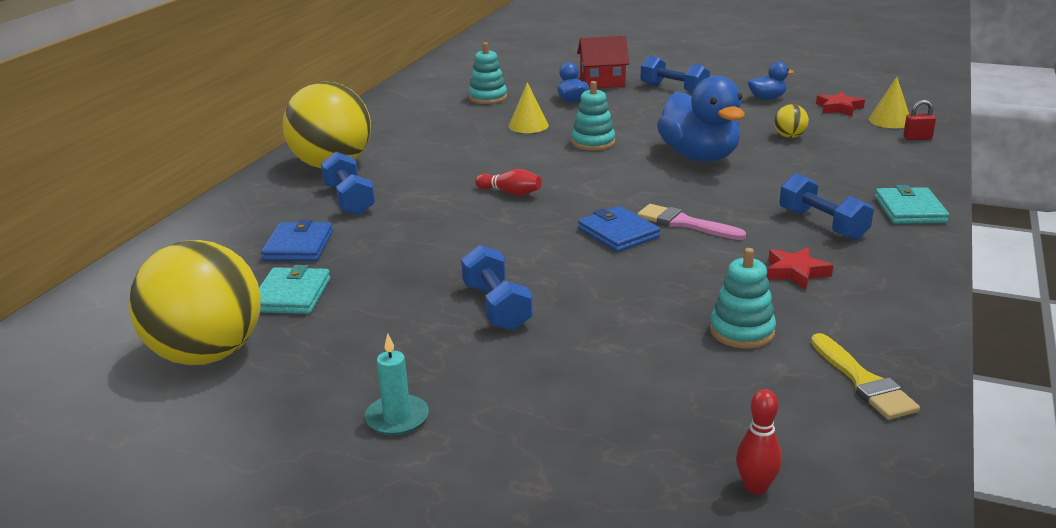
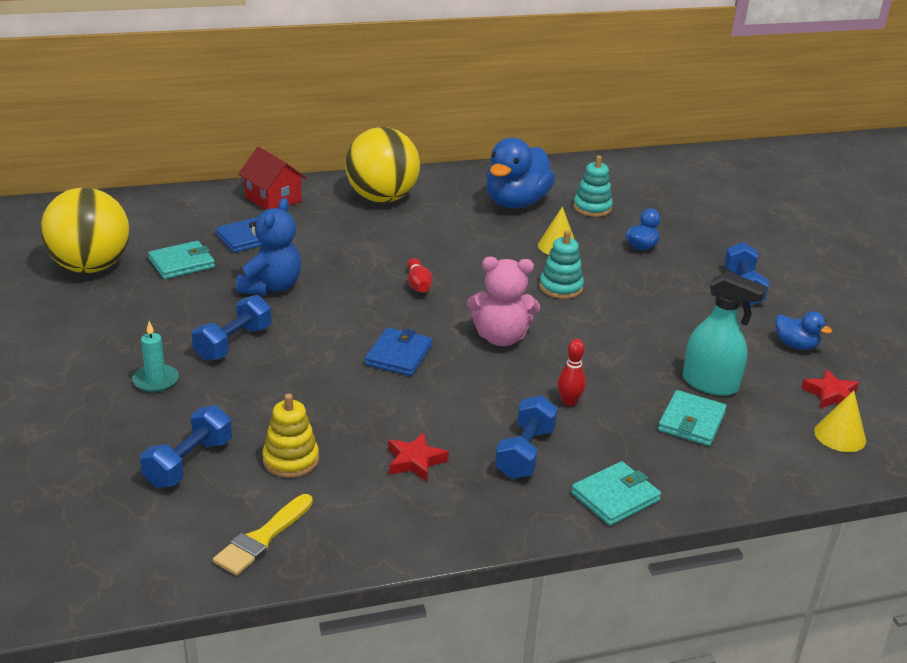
camera: 50 degrees right, 5 degrees up
blue dumbbell [321,152,375,215] -> blue dumbbell moved to [140,405,232,488]
turquoise candle [365,333,429,435] -> turquoise candle moved to [132,321,179,392]
red house [577,36,629,89] -> red house moved to [238,147,307,210]
pink brush [637,204,746,240] -> none
blue duck [657,76,745,162] -> blue duck moved to [486,137,555,208]
turquoise stacking toy [710,248,776,348] -> yellow stacking toy [262,393,319,478]
red bowling pin [736,389,782,495] -> red bowling pin moved to [558,339,586,406]
yellow ball [774,104,809,138] -> turquoise spray bottle [682,271,767,396]
red padlock [903,100,936,140] -> none
none -> blue teddy bear [236,198,301,295]
none -> pink teddy bear [467,257,540,346]
none -> turquoise wallet [658,390,727,446]

